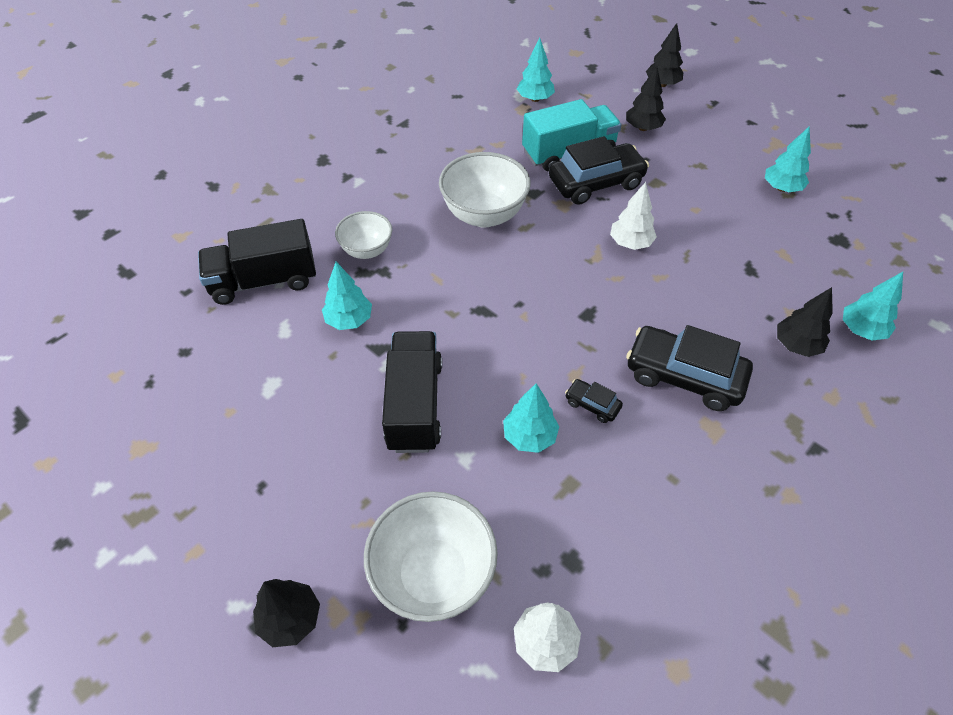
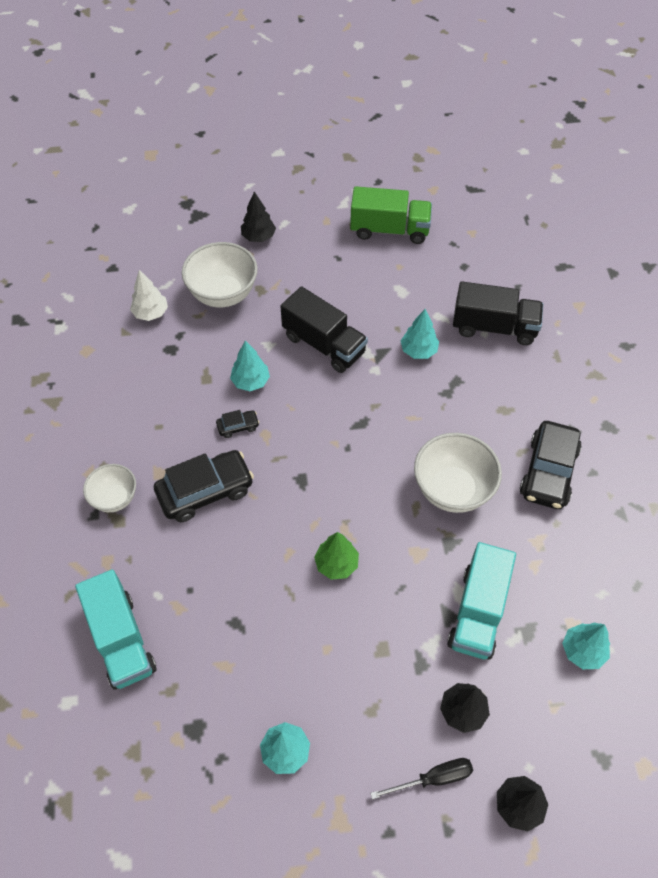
camera: 130 degrees right, 5 degrees up
black truck [198,219,316,305] -> black truck turned 75 degrees clockwise [453,281,543,345]
white bowl [335,211,392,259] -> white bowl moved to [83,464,136,512]
black car [549,136,649,205] -> black car moved to [520,421,582,509]
white tree [610,182,657,250] -> green tree [314,532,359,580]
black tree [777,287,833,357] -> none
turquoise tree [843,272,903,341] -> turquoise truck [75,569,157,689]
none -> green truck [350,186,432,244]
none -> black screwdriver [370,758,473,800]

